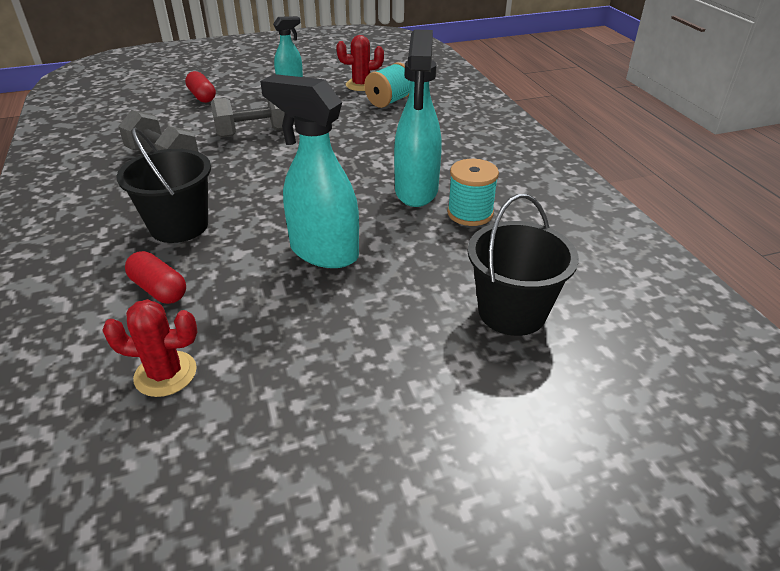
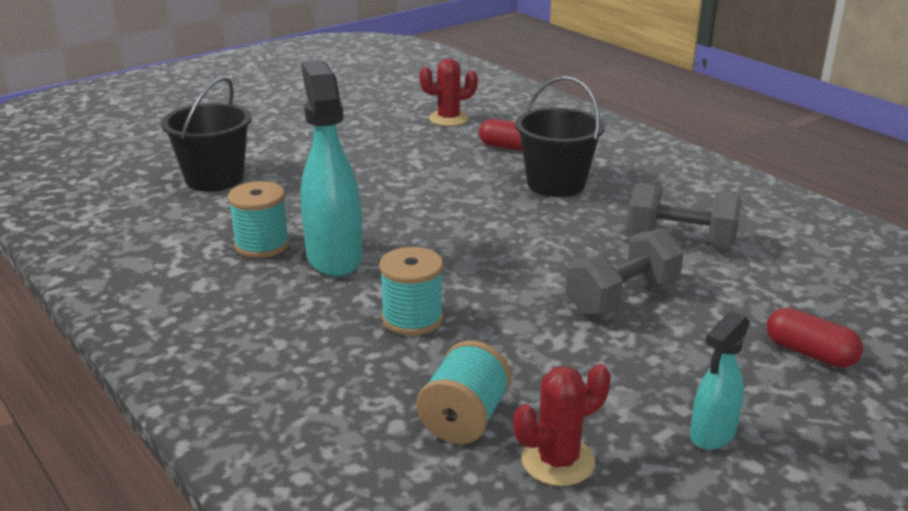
camera: 160 degrees right, 10 degrees down
turquoise spray bottle [260,74,359,268] -> none
none -> turquoise spool [379,247,443,336]

